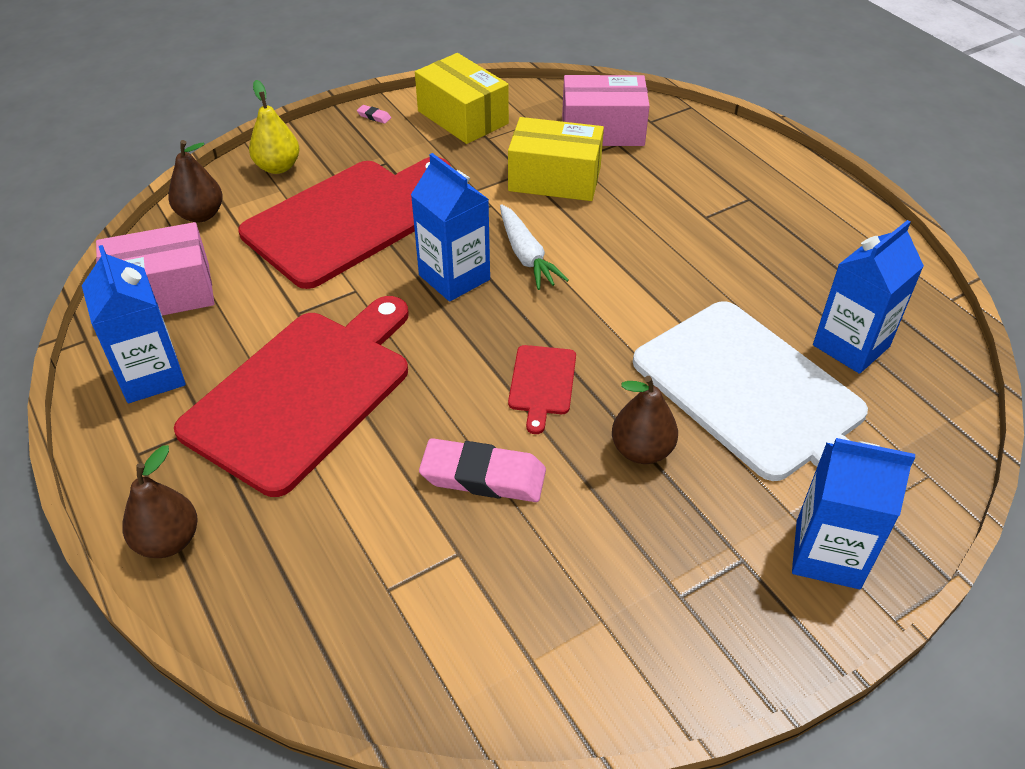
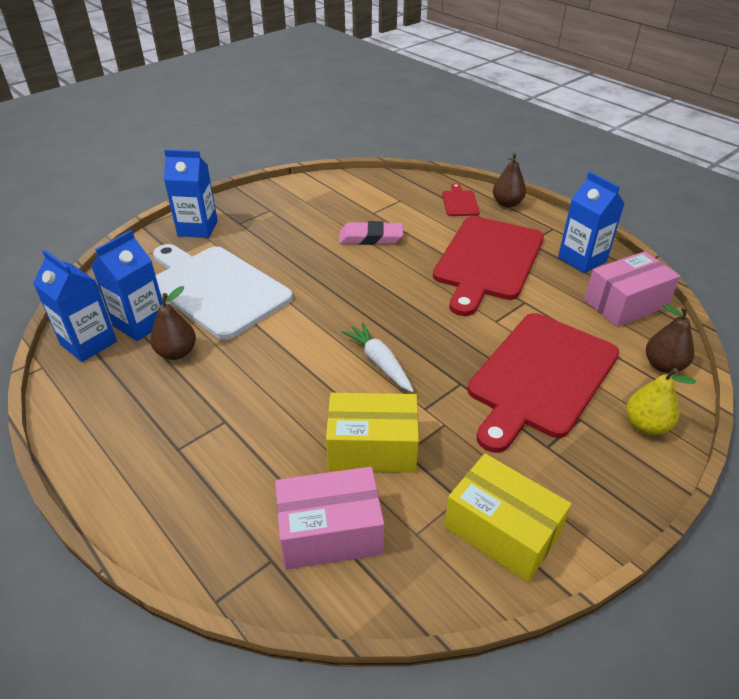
camera: 170 degrees right, 5 degrees down
pink eraser [357,105,391,124] -> none
blue carton [411,153,490,301] -> blue carton moved to [33,250,117,362]
red cutting board [508,345,576,434] -> red cutting board moved to [442,183,480,216]
brown pear [612,376,678,464] -> brown pear moved to [150,286,196,360]

